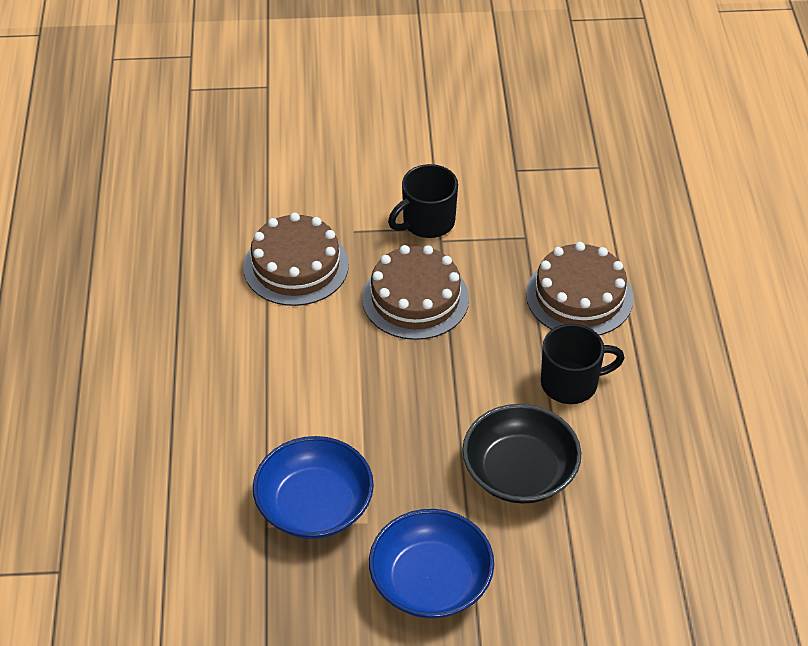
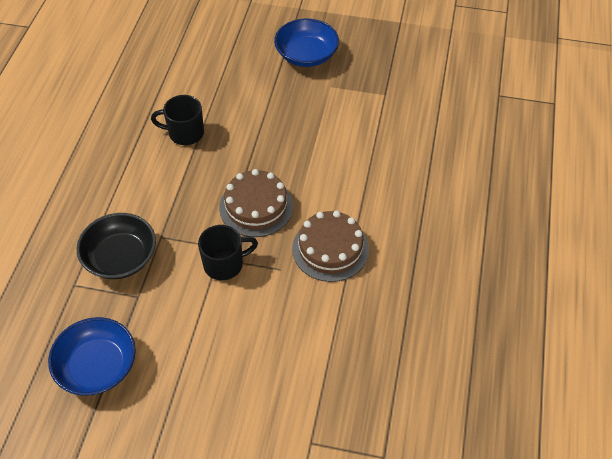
camera: 165 degrees left, 5 degrees up
blue bowl [253,436,374,539] -> blue bowl moved to [48,317,136,396]
black bowl [462,404,581,504] -> black bowl moved to [77,213,156,279]
brown cake [526,242,633,335] -> none

